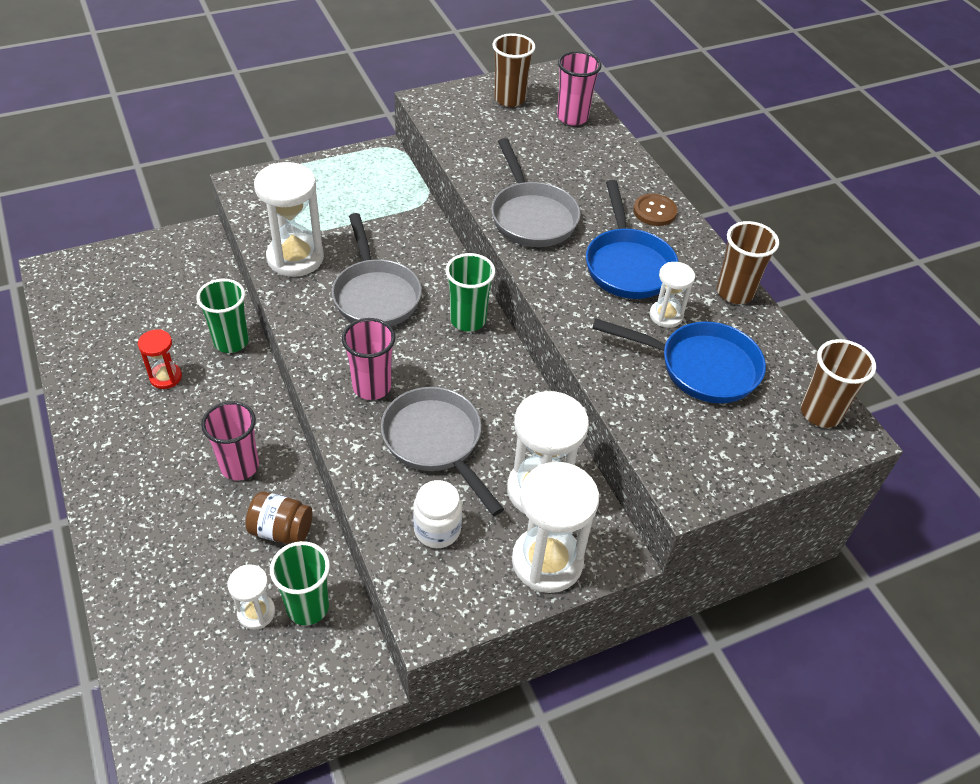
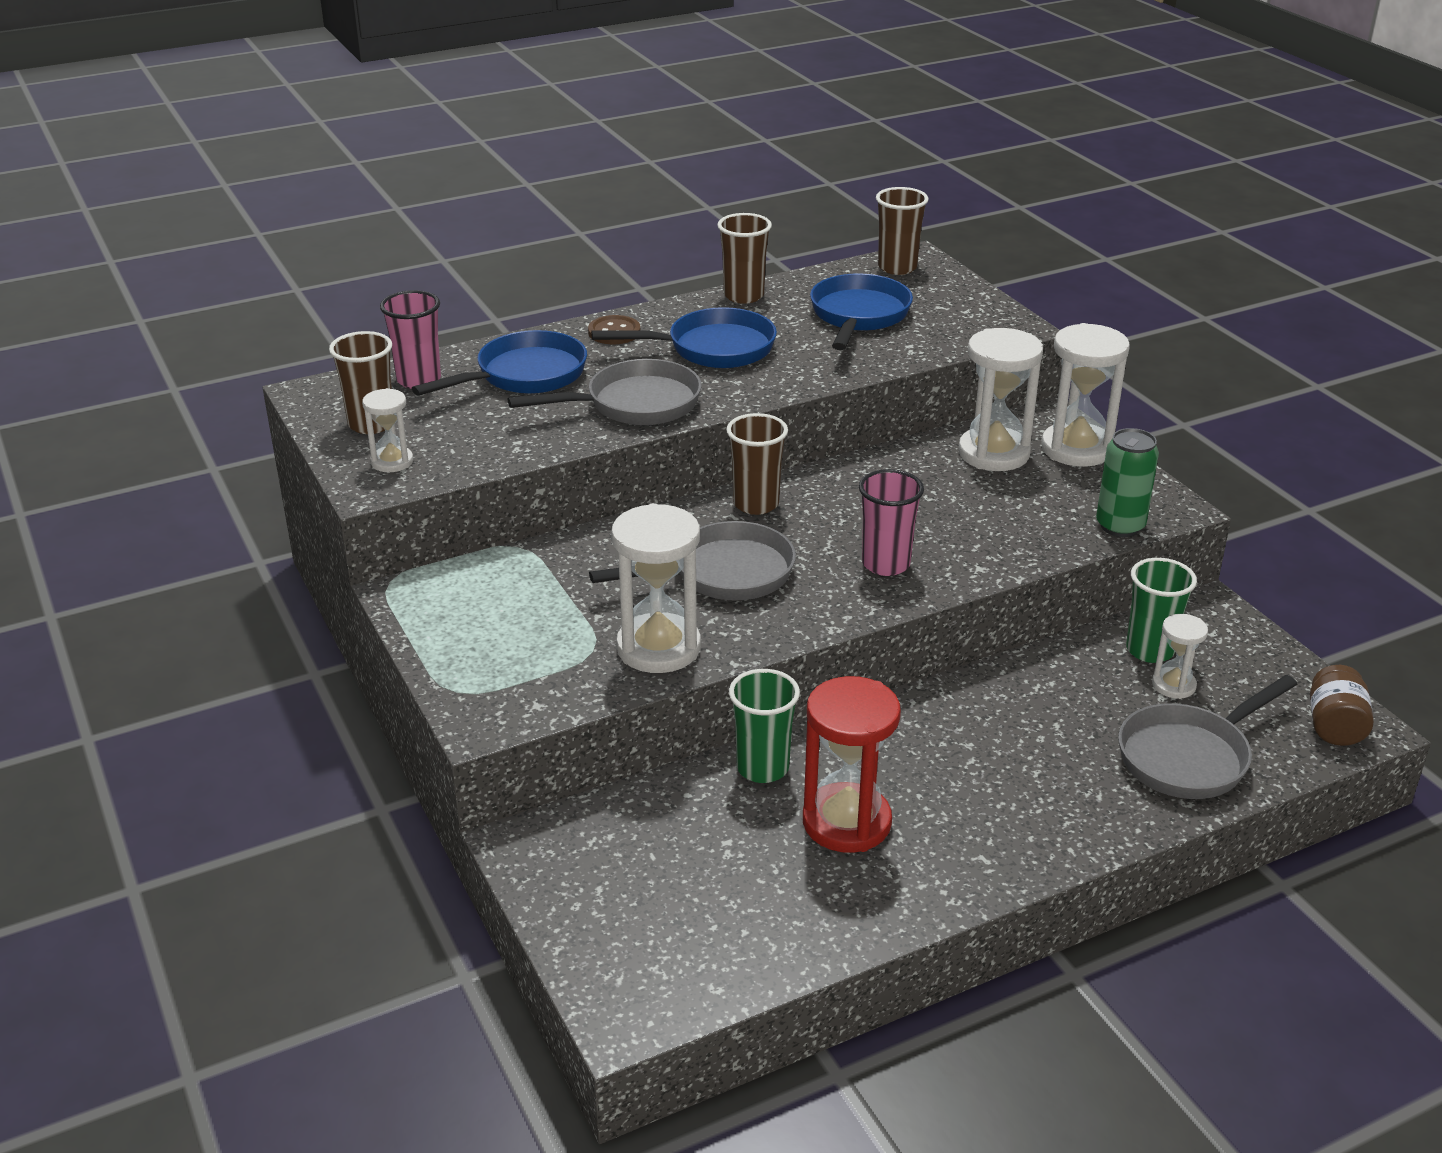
camera: 90 degrees left, 15 degrees down
red hourglass [138,329,182,389] -> red hourglass [803,676,901,853], size x1.86
pink cup [201,401,259,480] -> none
brown jar [246,492,312,544] -> brown jar moved to [1310,665,1374,746]
grey pan [381,387,504,516] -> grey pan moved to [1118,675,1297,799]
white jar [413,480,462,548] -> none
green cup [446,253,495,332] -> brown cup [726,413,788,515]
white hourglass [650,262,695,328] -> white hourglass moved to [362,388,413,472]
none -> blue pan [411,330,587,396]
none -> green can [1096,428,1159,537]

